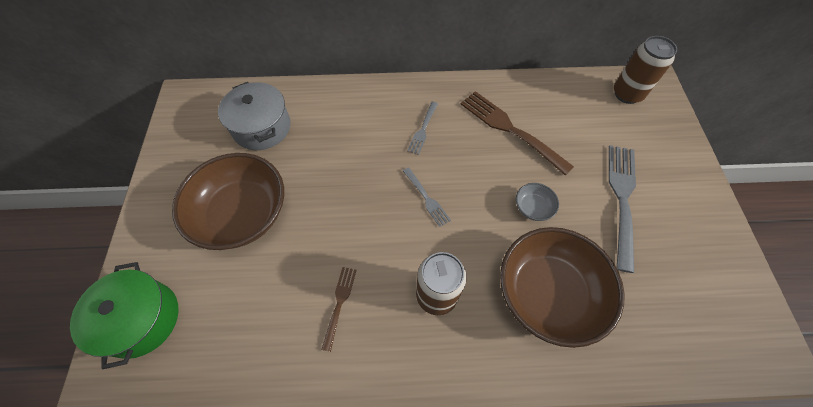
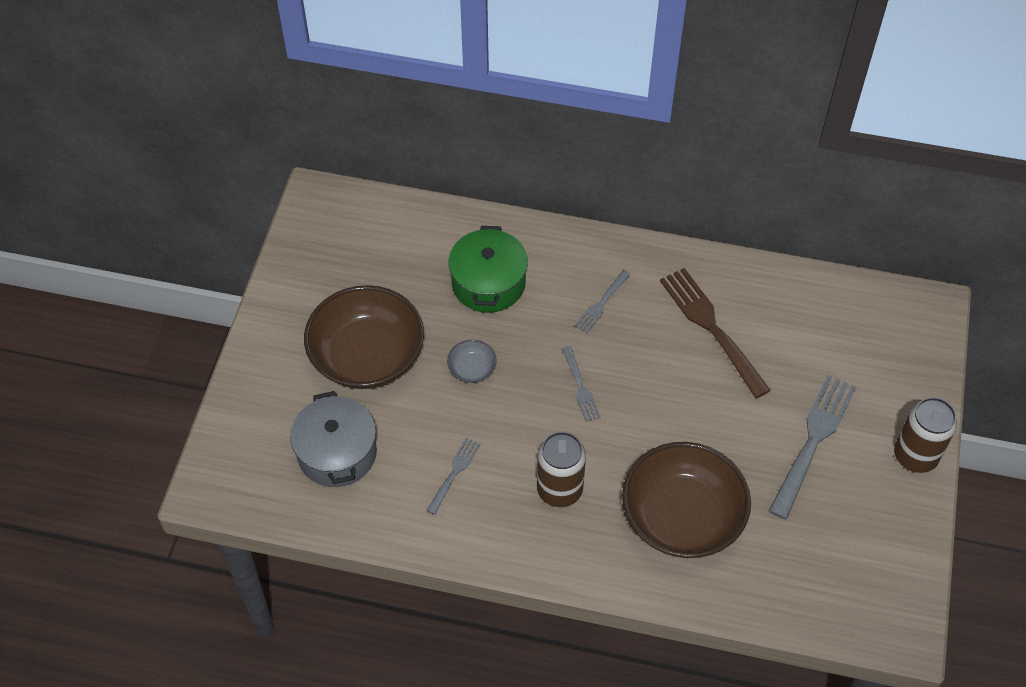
camera: 15 degrees right, 5 degrees down
green pot [70,262,179,369] -> green pot moved to [448,226,528,313]
grey pot [218,82,291,150] -> grey pot moved to [290,391,377,487]
brown fork [321,267,356,352] -> grey fork [426,438,480,515]
grey bowl [516,183,559,221] -> grey bowl moved to [447,340,497,383]
brown can [614,36,677,104] -> brown can moved to [894,397,957,473]

